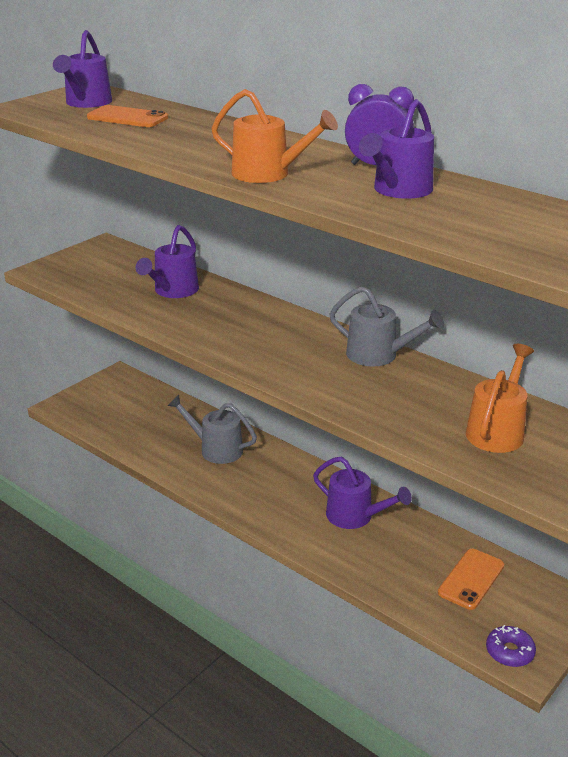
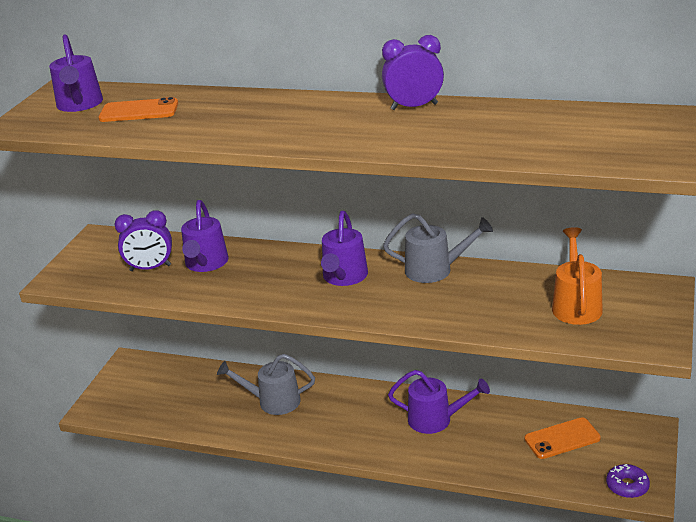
camera: 20 degrees left, 0 degrees up
orange watering can [211,89,338,183] -> none
purple watering can [359,99,434,199] -> purple watering can moved to [321,211,368,286]
orange phone [438,549,504,610] -> orange phone turned 60 degrees clockwise [525,417,601,459]
none -> purple clock [115,210,172,271]

